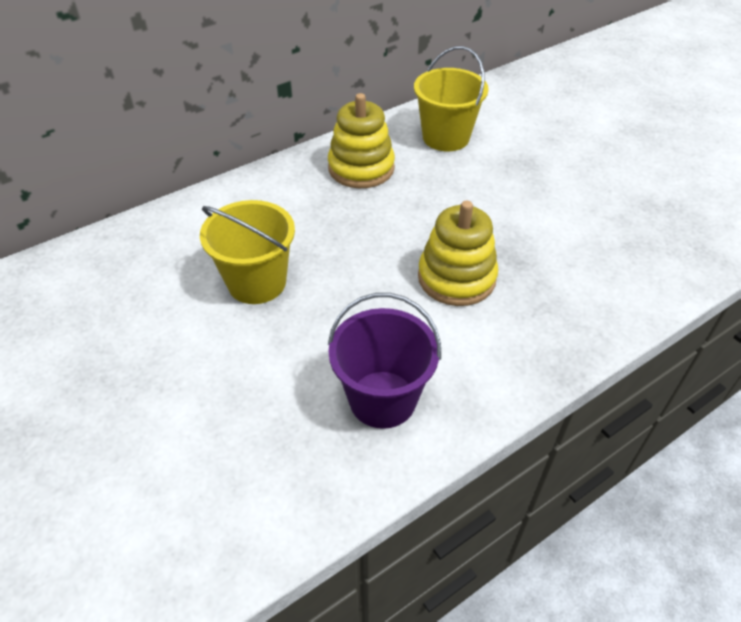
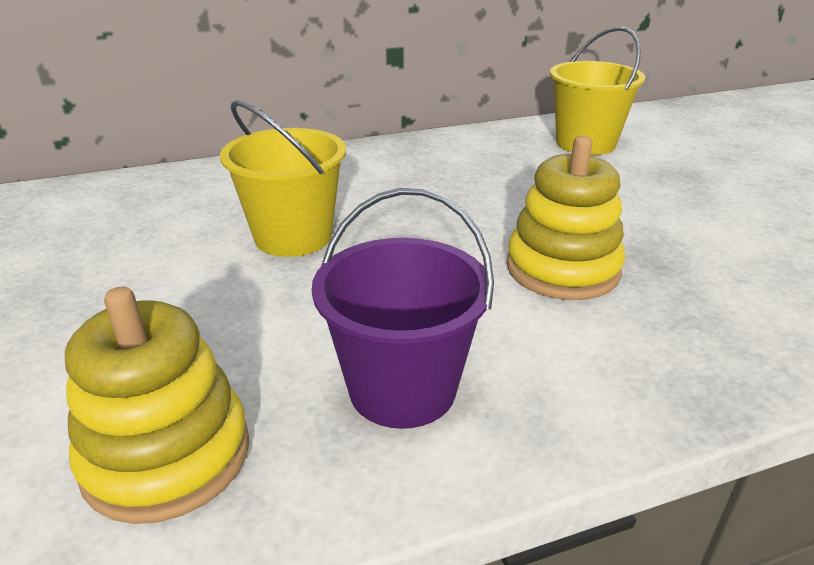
camera: 15 degrees right, 15 degrees down
yellow stacking toy [328,93,395,188] -> yellow stacking toy moved to [65,287,250,524]

